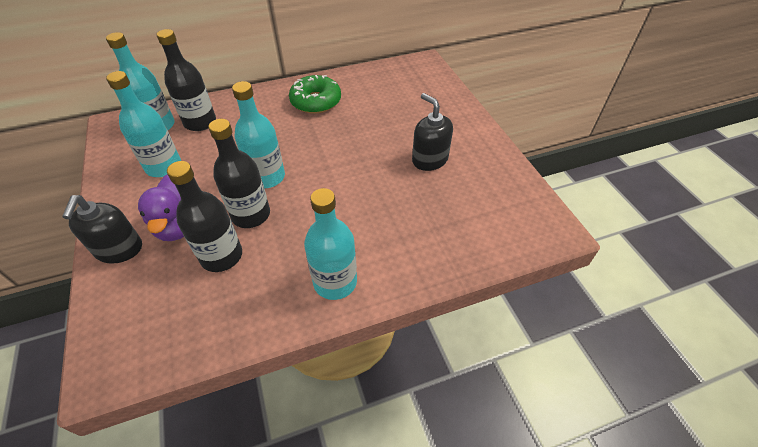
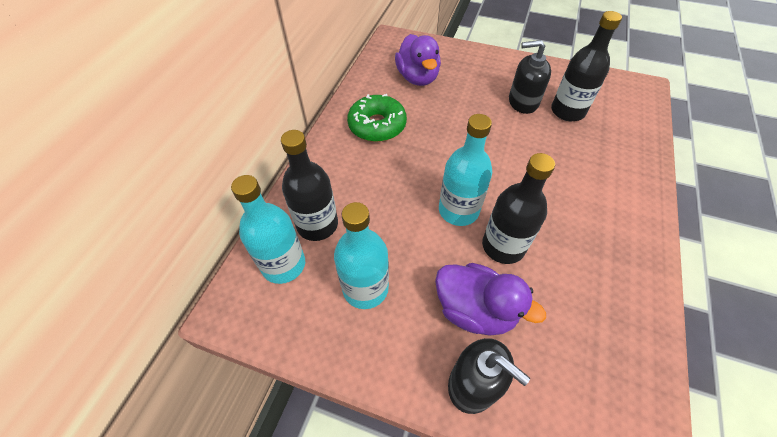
camera: 50 degrees left, 5 degrees up
black bottle [167,161,242,272] -> black bottle moved to [551,11,622,121]
turquoise bottle [304,188,357,300] -> none
none -> purple duck [395,34,441,86]

